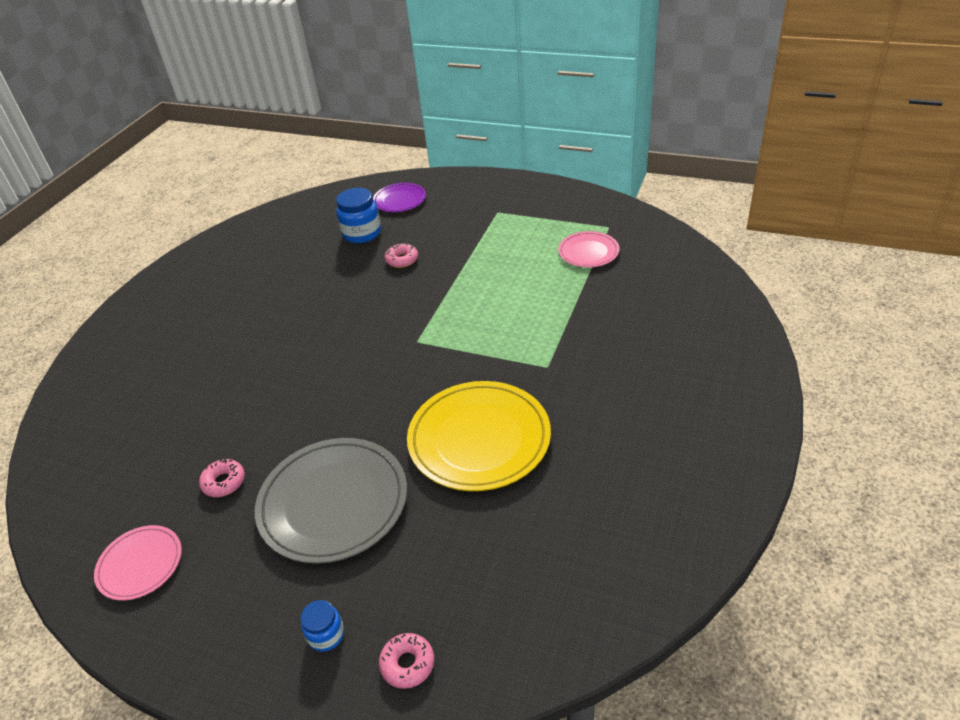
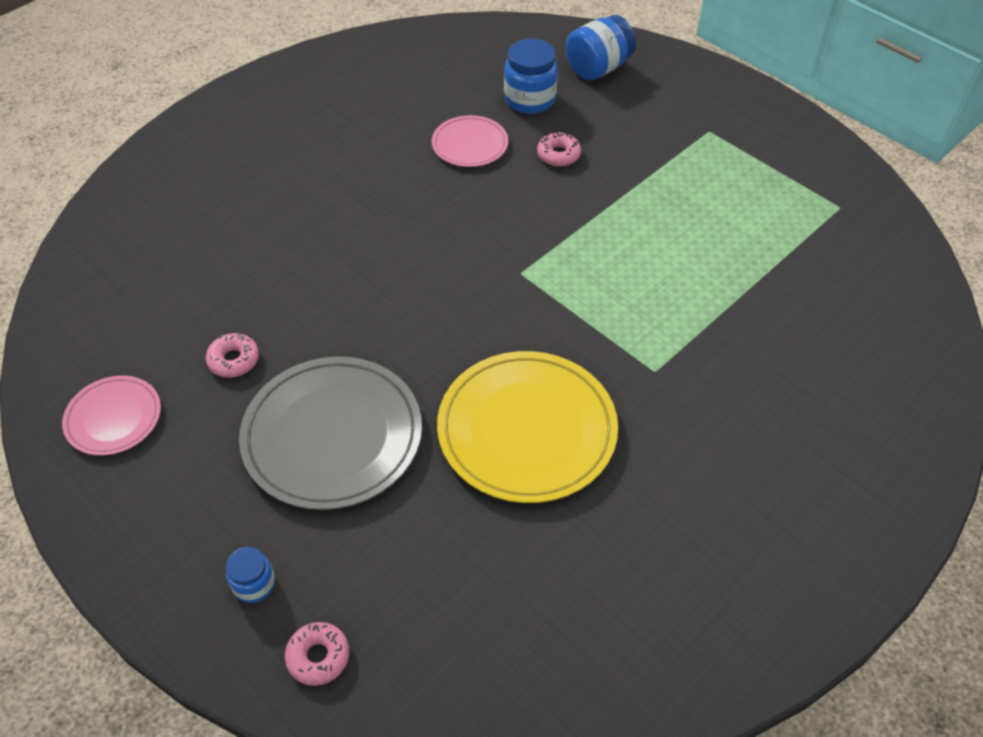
camera: 20 degrees right, 10 degrees up
purple plate [373,183,426,212] -> blue jar [566,15,636,80]
pink plate [558,231,620,267] -> pink plate moved to [432,115,508,167]

